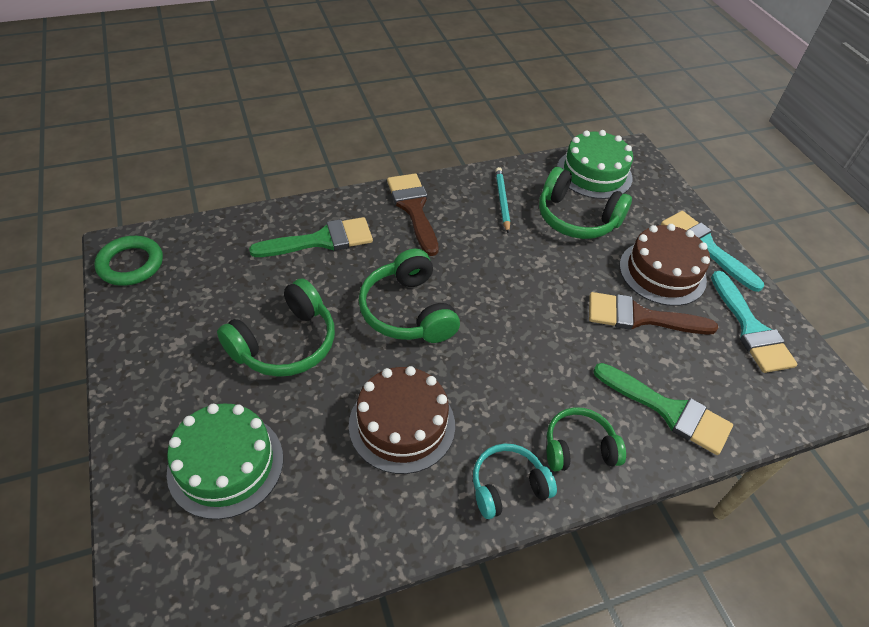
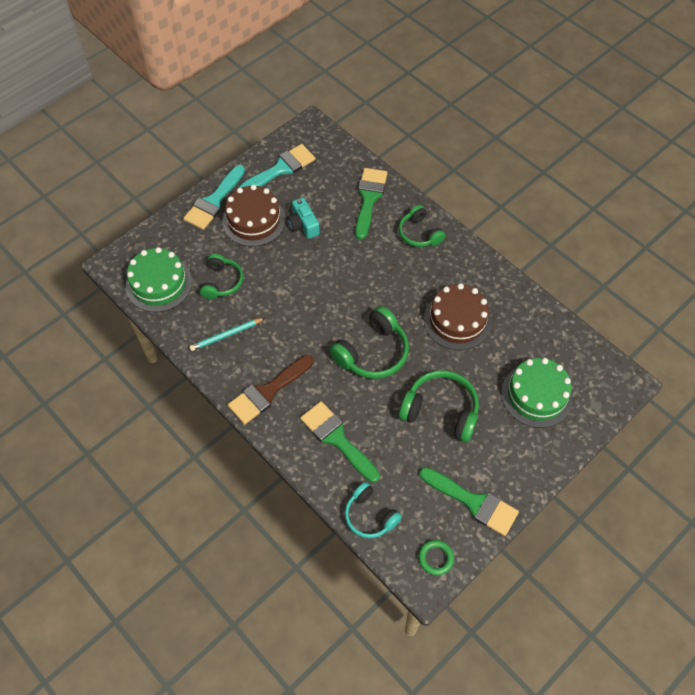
camera: 110 degrees left, 10 degrees up
green ring [95,236,163,286] -> green ring [418,540,454,575], size x0.65
turquoise headphones [473,443,557,519] -> turquoise headphones moved to [345,482,402,538]
green headphones [539,167,632,239] -> green headphones [200,254,243,299], size x0.65
brown brush [589,292,718,335] -> turquoise camera [287,197,320,239]
none -> green brush [419,467,519,536]

